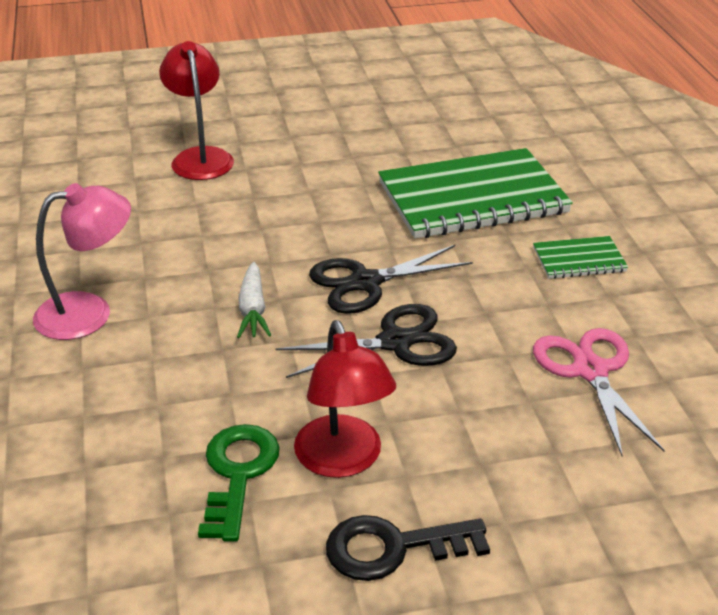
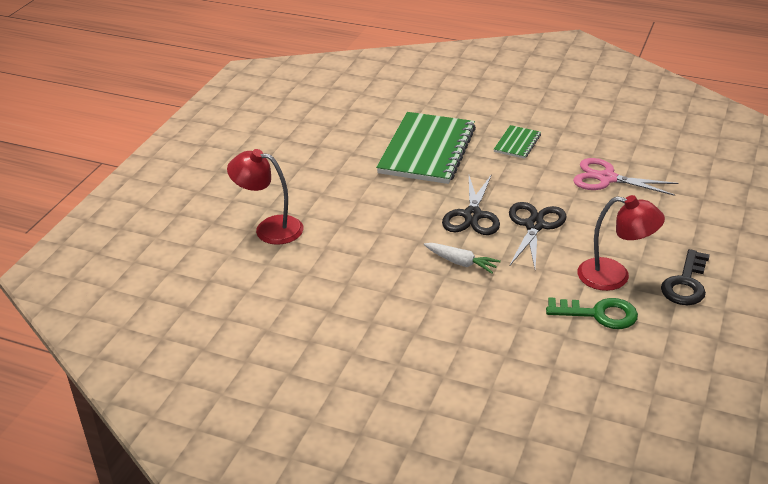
camera: 55 degrees left, 0 degrees up
pink lamp [33,183,131,340] -> none
green key [198,424,280,542] -> green key turned 150 degrees clockwise [546,297,638,329]

